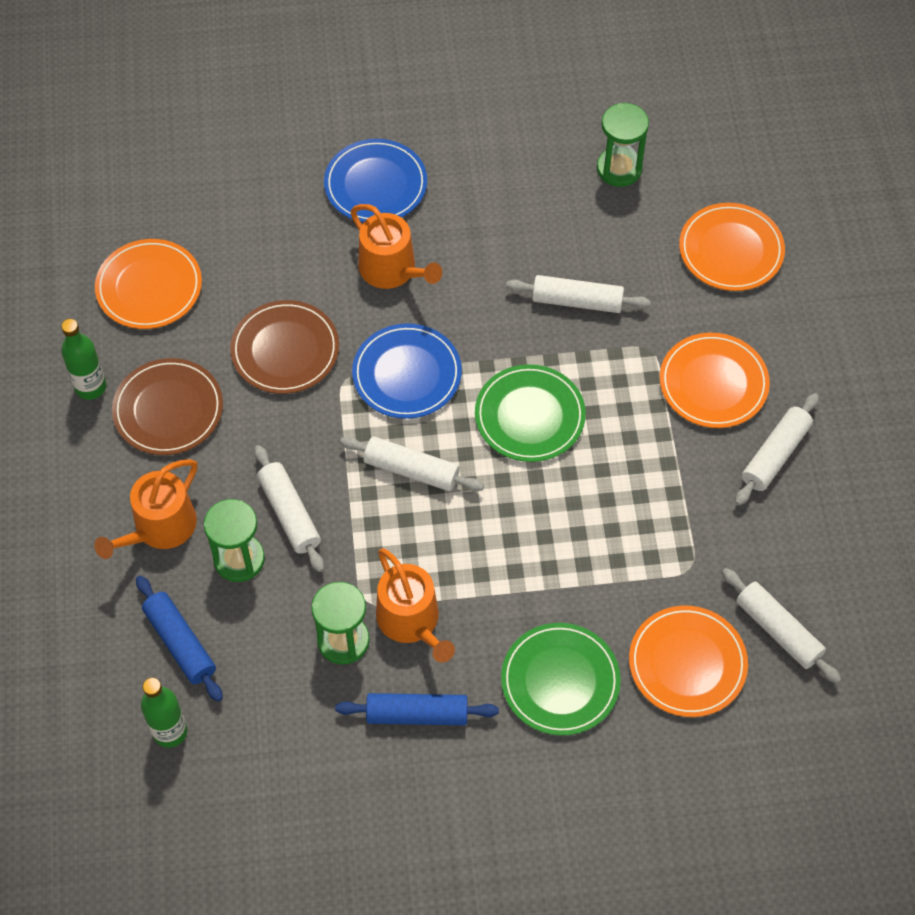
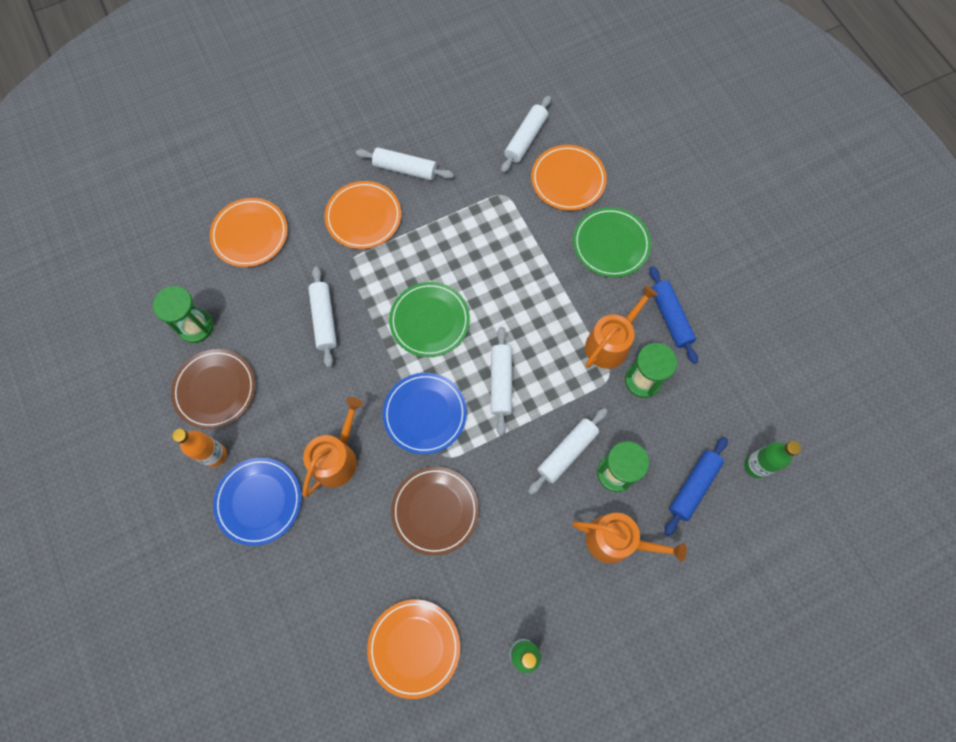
camera: 110 degrees left, 10 degrees up
brown plate [112,358,223,455] -> brown plate moved to [171,349,255,429]
none -> orange bottle [172,429,227,467]

